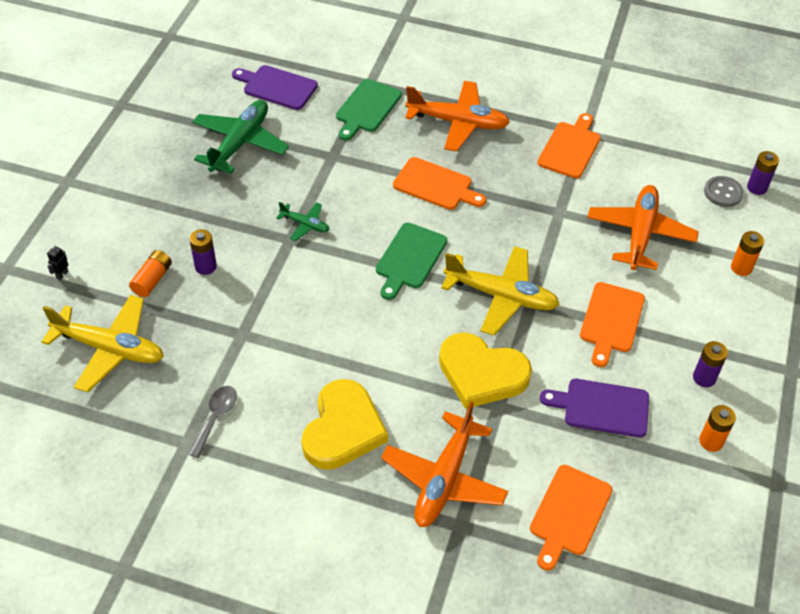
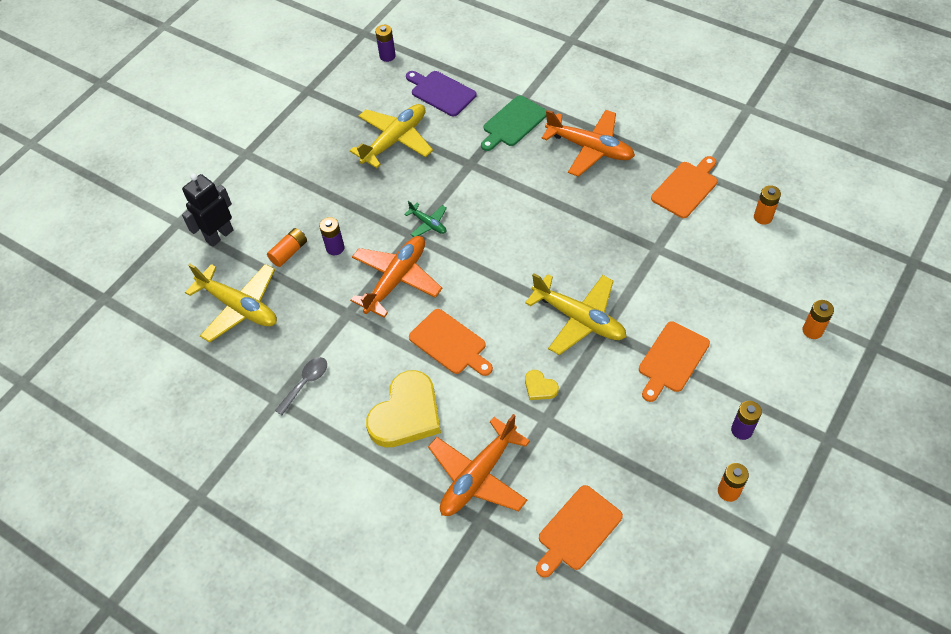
camera: 20 degrees right, 5 degrees up
black robot [47,245,68,280] -> black robot [182,173,233,247], size x2.50
green plane [192,100,289,174] -> yellow plane [350,104,433,168]
green cutting board [376,223,447,300] -> none
orange cutting board [393,157,486,210] -> orange cutting board moved to [409,309,493,376]
yellow heart [439,332,532,409] -> yellow heart [525,370,559,400], size x0.44
purple cutting board [540,379,649,438] -> none
orange plane [587,185,699,270] -> orange plane moved to [350,236,442,318]
grey button [704,176,744,207] -> none
purple battery [747,151,779,195] -> purple battery moved to [375,25,396,62]
none -> orange battery [754,185,781,225]

